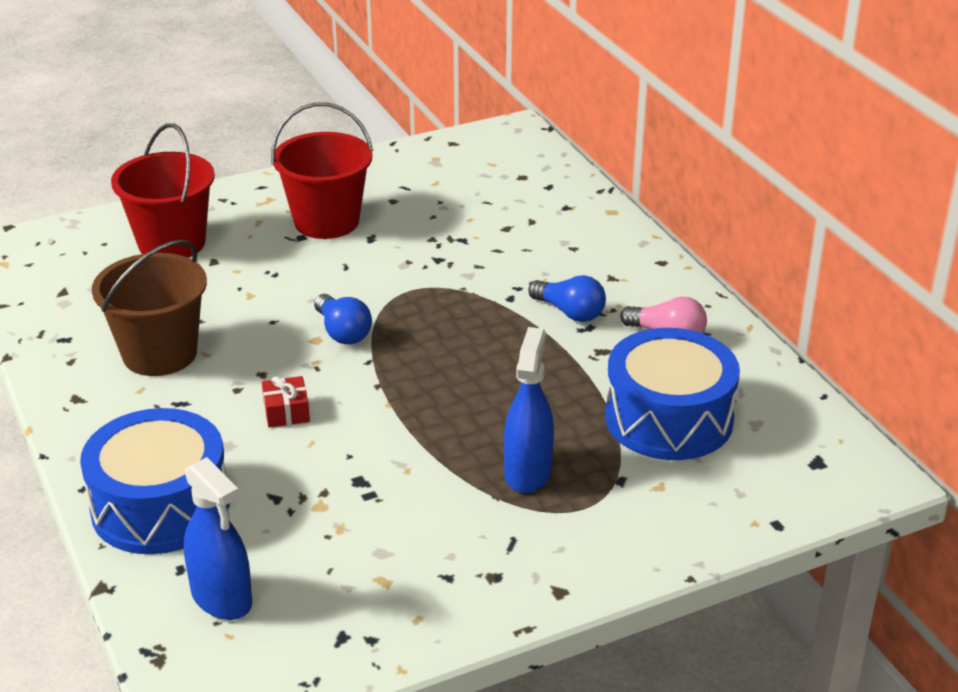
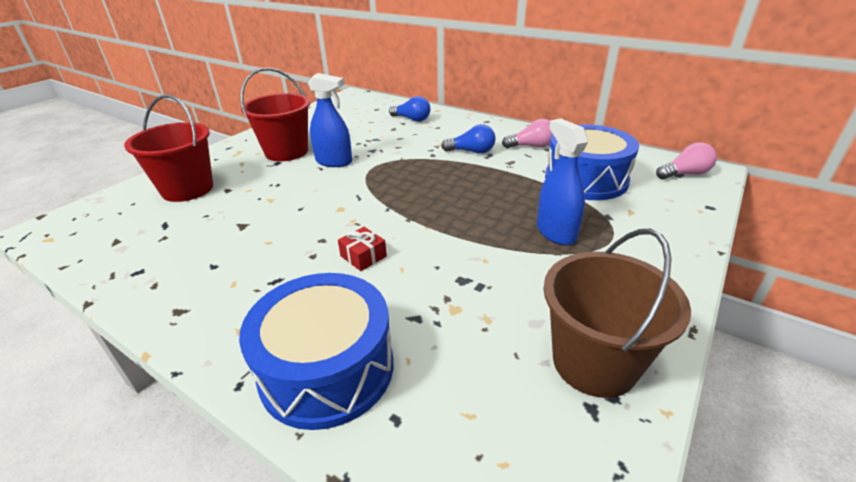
camera: 30 degrees left, 0 degrees up
brown bucket [92,240,207,376] -> brown bucket moved to [544,229,691,398]
blue spray bottle [184,457,252,620] -> blue spray bottle moved to [308,73,352,167]
blue light bulb [314,294,372,344] -> blue light bulb moved to [389,96,430,122]
none -> pink light bulb [656,142,717,179]

